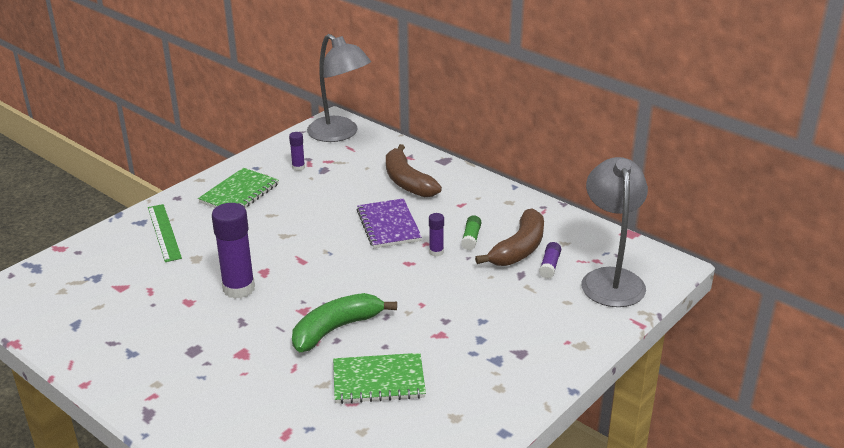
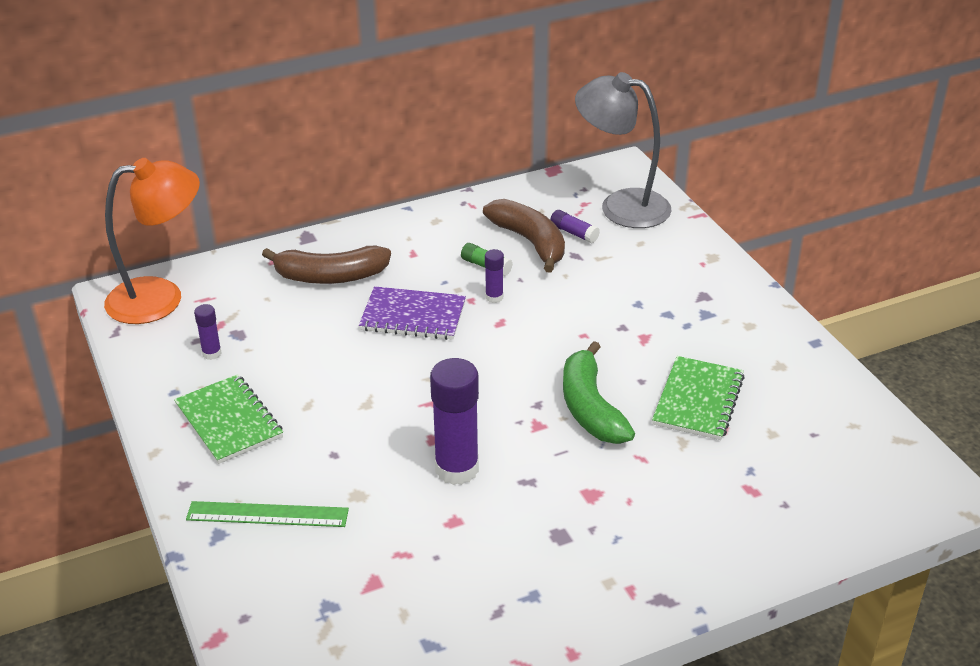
camera: 65 degrees left, 5 degrees up
grey lamp [307,34,371,142] -> orange lamp [104,158,200,324]

